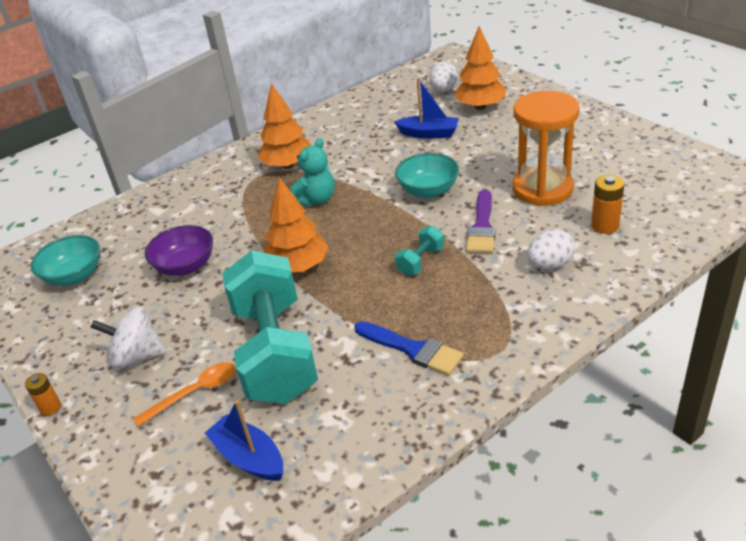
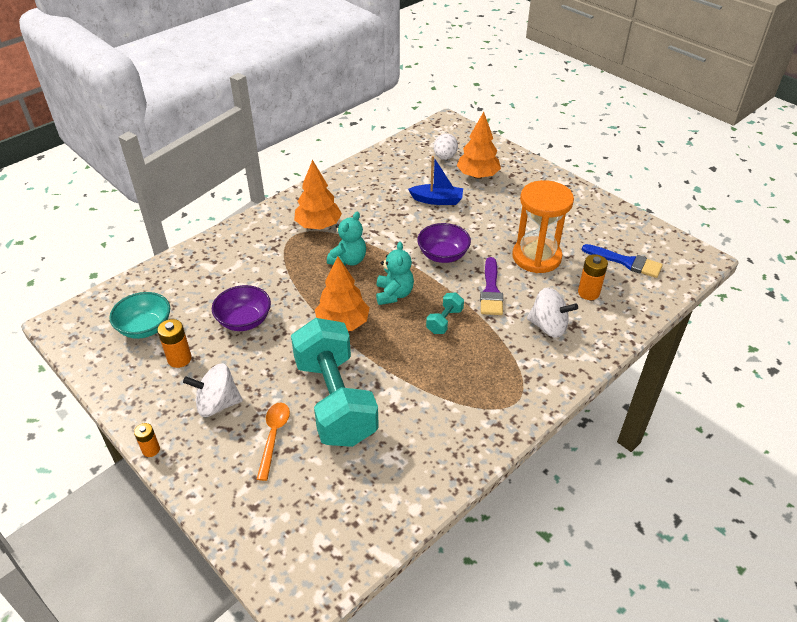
camera: 10 degrees left, 5 degrees up
orange spoon [133,362,236,427] -> orange spoon turned 45 degrees counterclockwise [257,403,290,481]
blue boat [205,400,283,481] -> none
blue brush [355,321,464,376] -> blue brush moved to [582,244,663,278]
turquoise bowl [395,153,459,198] -> purple bowl [417,223,471,263]
white egg [527,229,575,269] -> white spinning top [527,287,578,338]
none -> orange battery [157,319,192,368]
none -> turquoise teddy bear [376,242,414,305]

